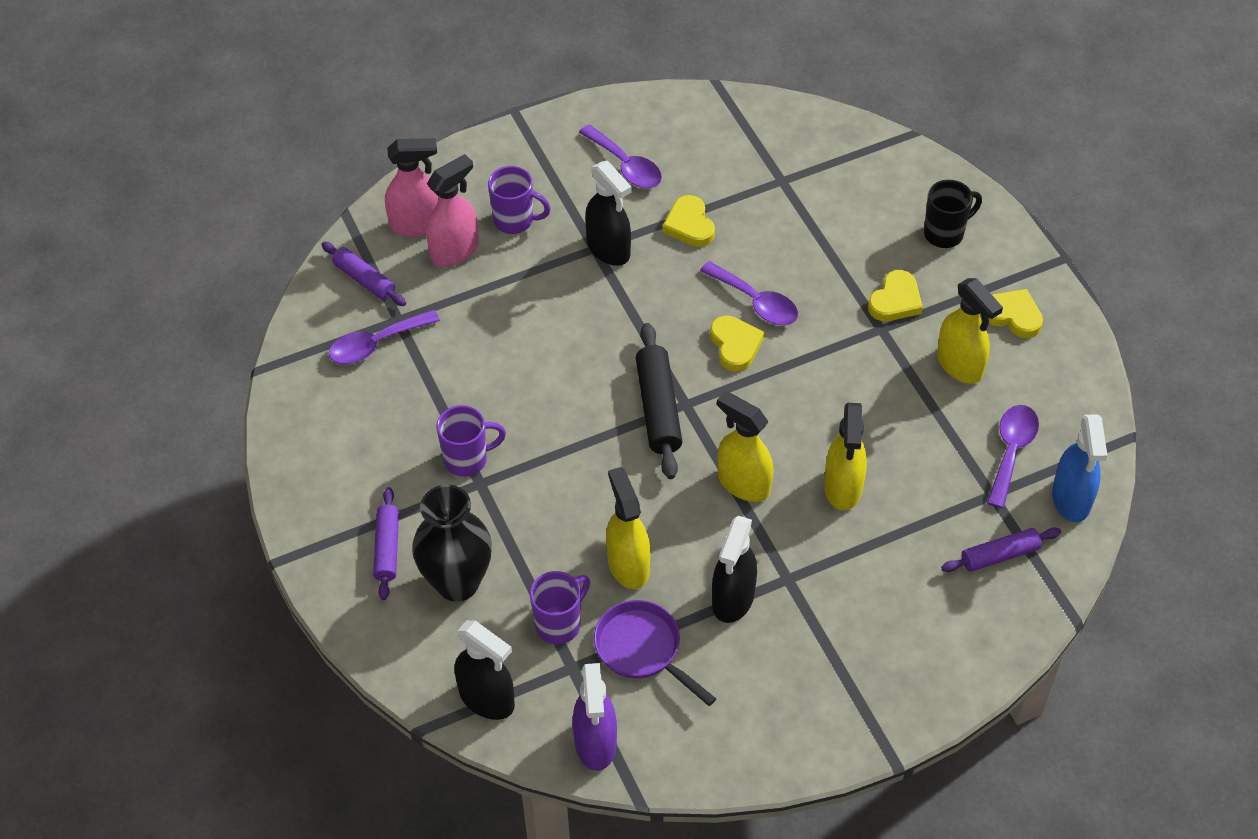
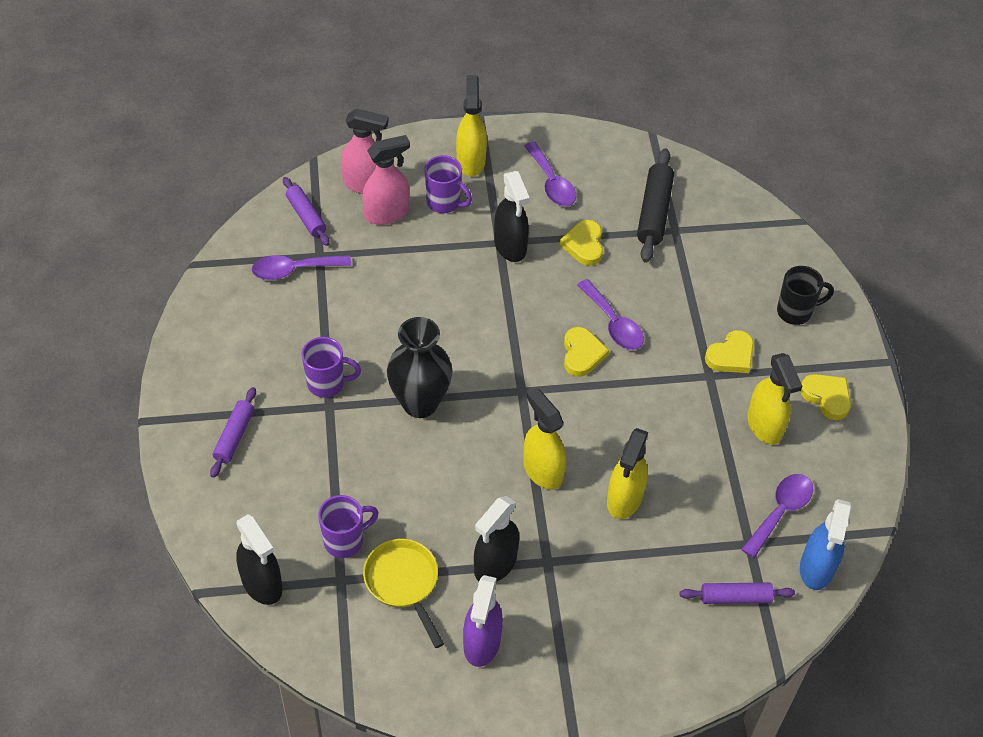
camera: 15 degrees right, 0 degrees up
black vase [412,484,492,602] -> black vase moved to [387,317,452,418]
purple spray bottle [573,663,617,771] -> purple spray bottle moved to [463,575,503,667]
purple pan [594,600,716,706] -> yellow pan [363,539,444,648]
yellow spray bottle [606,467,651,589] -> yellow spray bottle moved to [456,75,487,176]
black rolling pin [636,323,683,479] -> black rolling pin moved to [637,148,674,263]

